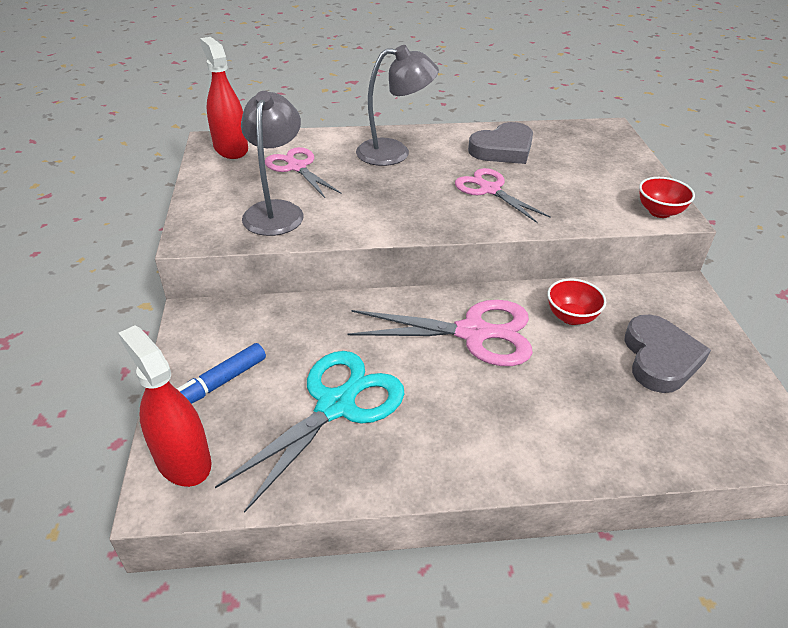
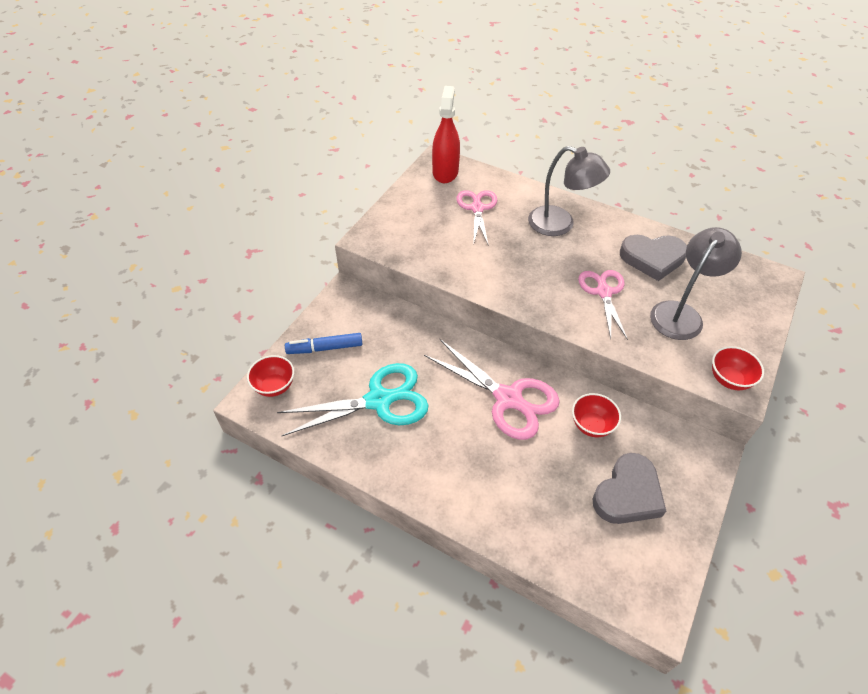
camera: 35 degrees right, 10 degrees up
red spray bottle [118,325,211,487] -> red bowl [247,355,294,397]
grey lamp [241,91,304,236] -> grey lamp moved to [650,227,742,340]

